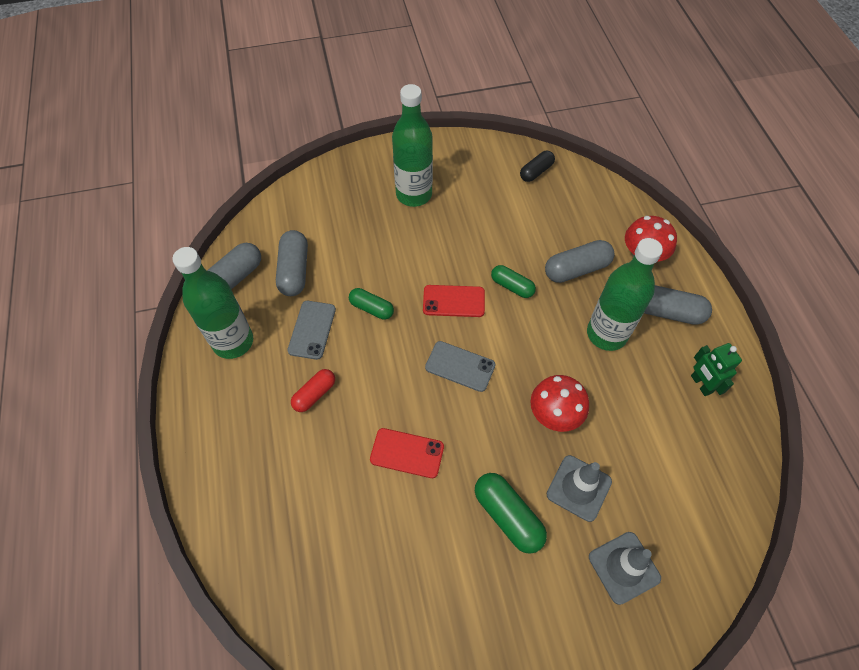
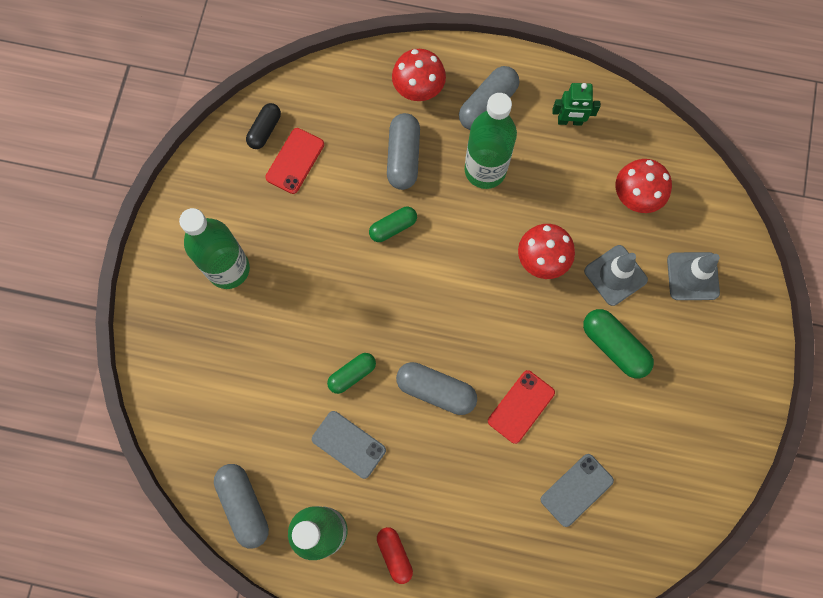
camera: 65 degrees left, 15 degrees up
grey capsule [276,230,308,296] -> grey capsule moved to [396,362,477,415]
red capsule [291,369,335,412] -> red capsule moved to [377,527,413,584]
red phone [423,285,485,317] -> red phone moved to [265,128,324,194]
grey phone [425,341,496,392] -> grey phone moved to [540,454,614,527]
green capsule [475,473,547,554] -> green capsule turned 60 degrees clockwise [583,309,654,378]
black capsule [520,151,555,182] -> black capsule turned 45 degrees clockwise [246,103,281,149]
none -> red mushroom [616,159,672,213]

